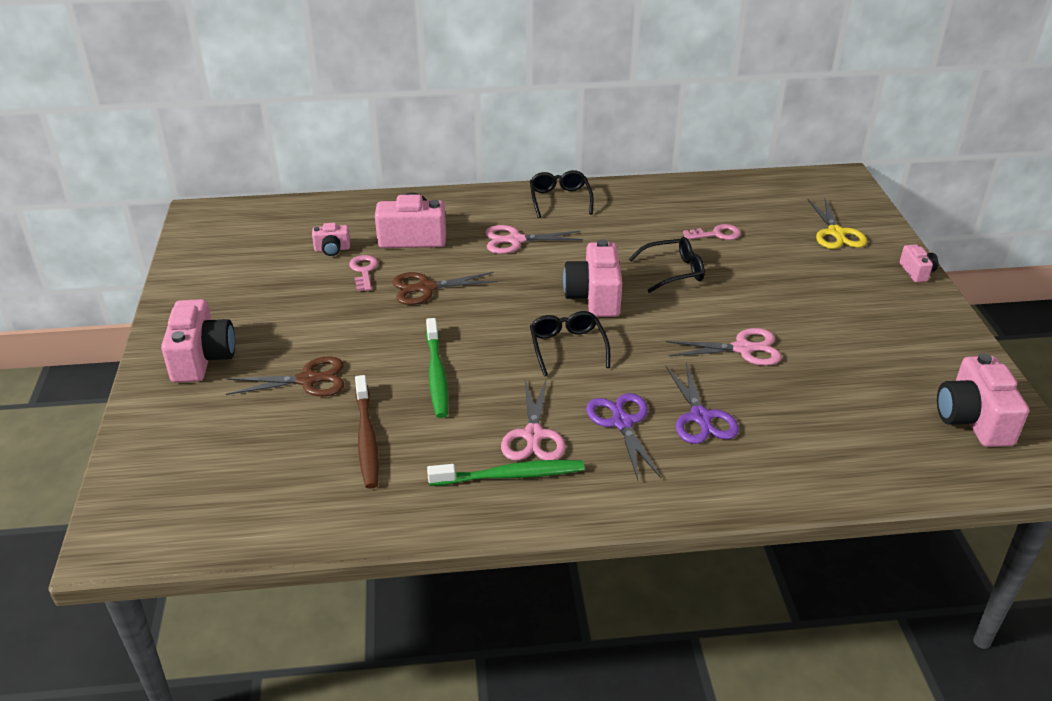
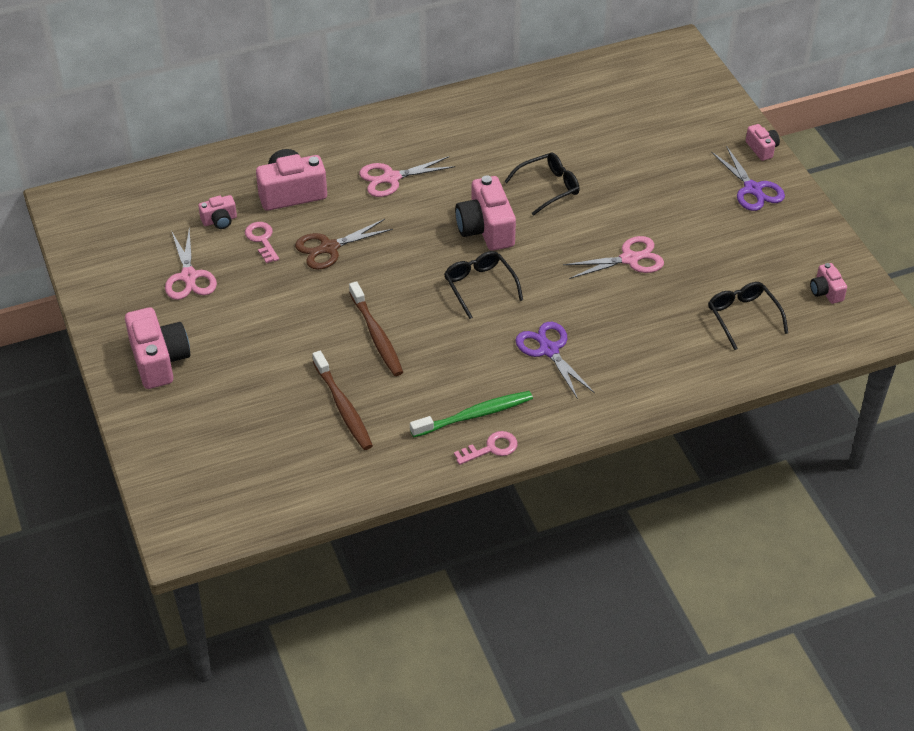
camera: 15 degrees left, 10 degrees up
brown scissors [226,356,344,396] -> none
green toothbrush [426,318,449,418] -> brown toothbrush [349,281,403,376]
pink scissors [501,378,566,461] -> pink scissors moved to [165,228,217,300]
black glasses [530,170,594,218] -> black glasses moved to [708,282,788,350]
purple scissors [666,362,739,444] -> purple scissors moved to [711,146,785,211]
pink key [683,224,741,240] -> pink key moved to [454,431,517,465]
yellow scissors [808,197,867,249] -> none
pink camera [937,353,1029,447] -> pink camera [810,263,847,304], size x0.52

